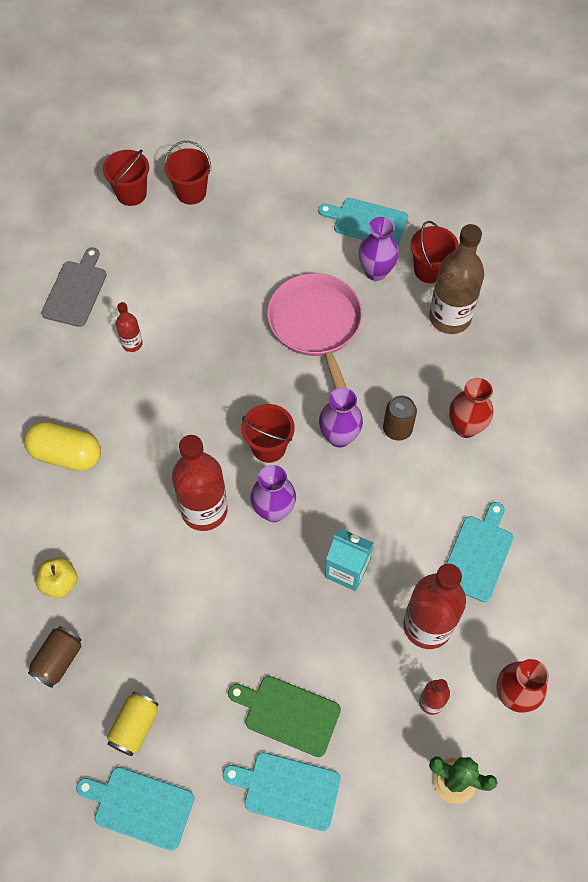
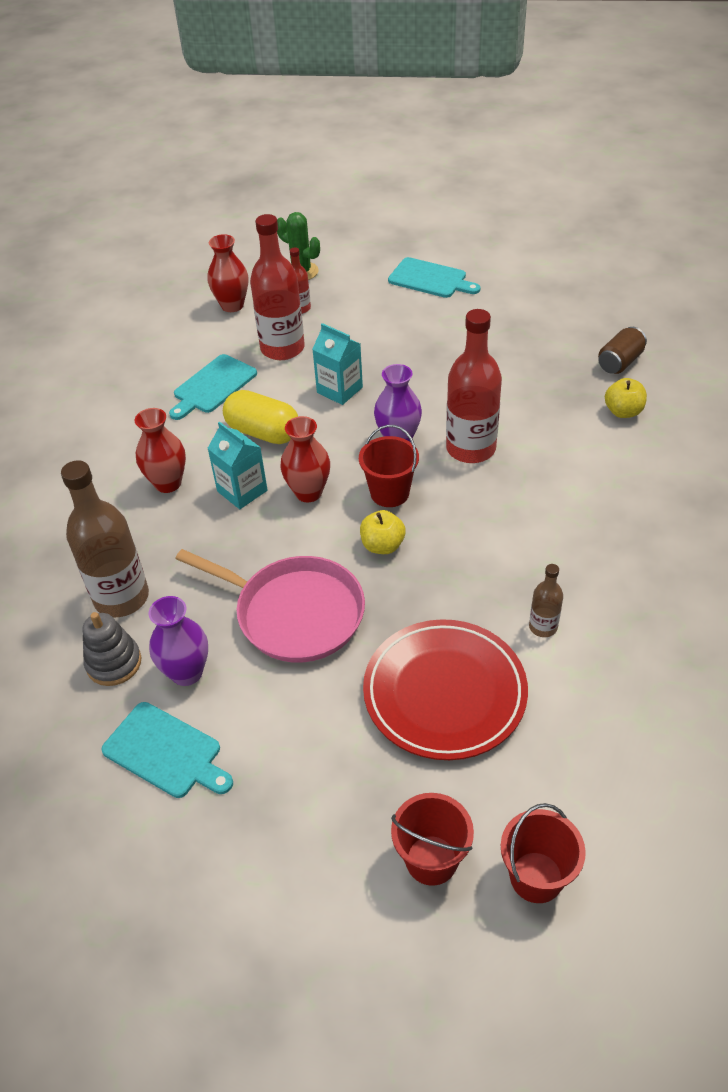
camera: 165 degrees left, 15 degrees down
yellow capsule [24,422,101,471] -> yellow capsule moved to [223,390,298,444]
grey cutting board [41,247,107,327] -> none
turquoise cutting board [76,767,194,851] -> none
yellow can [107,691,159,756] -> none
red bottle [116,302,143,352] -> brown bottle [529,564,563,637]
green cutting board [228,676,341,757] -> none
pink pan [267,273,363,389] -> pink pan turned 60 degrees counterclockwise [175,549,365,662]
purple vase [319,388,363,447] -> red vase [280,416,330,502]
brown can [383,395,417,441] -> turquoise carton [207,422,267,509]
red bucket [410,221,459,283] -> grey stacking toy [83,612,141,686]
none -> yellow apple [360,510,406,554]
none -> red plate [363,619,528,760]

